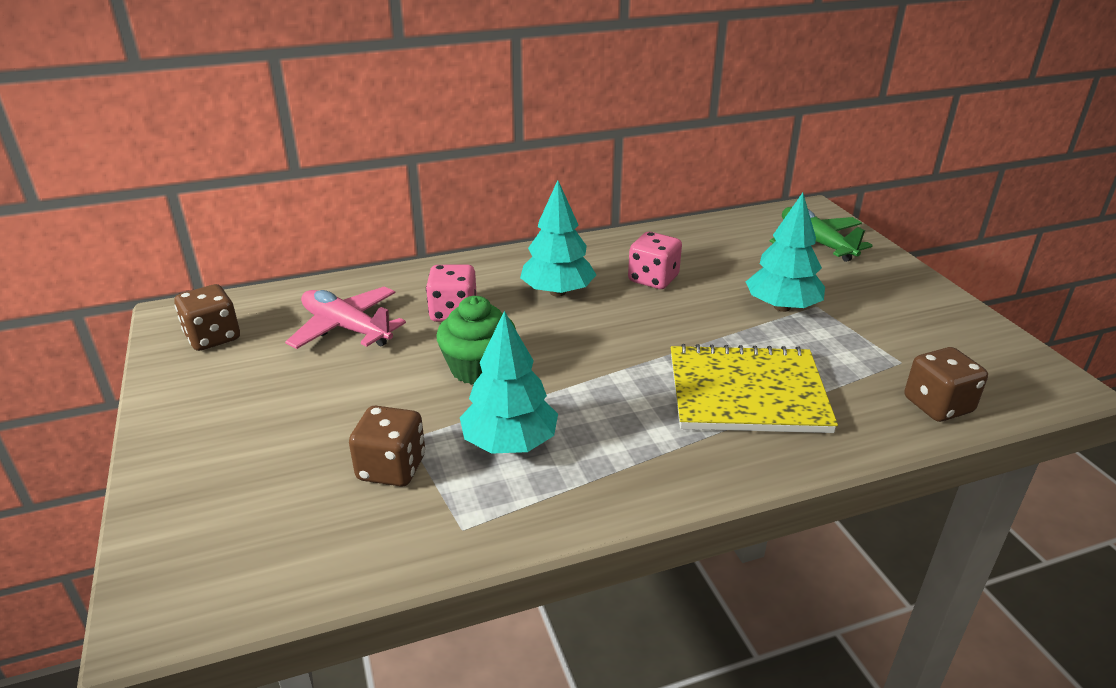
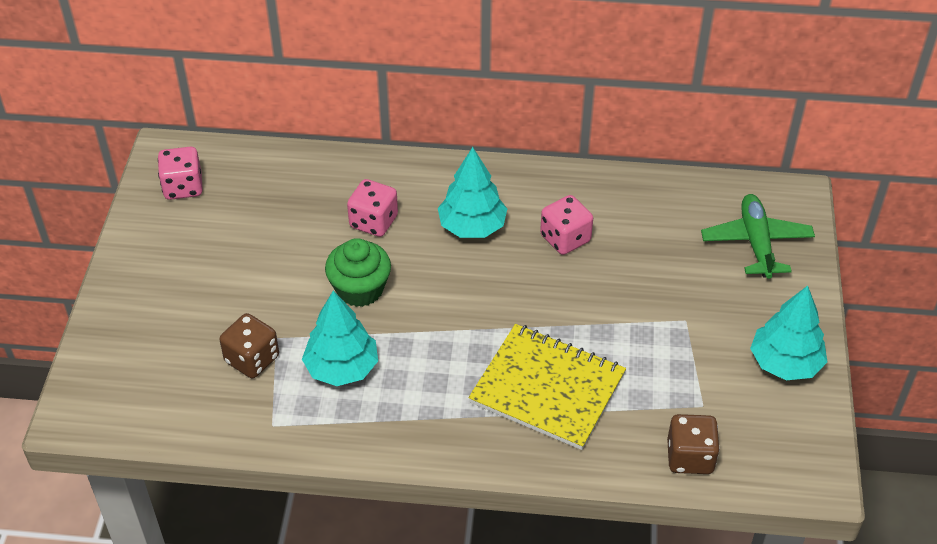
camera: 25 degrees right, 15 degrees up
brown dice [174,284,240,351] -> pink dice [158,146,203,200]
pink plane [285,287,406,349] -> none
turquoise tree [746,193,825,312] -> turquoise tree moved to [750,286,827,381]

